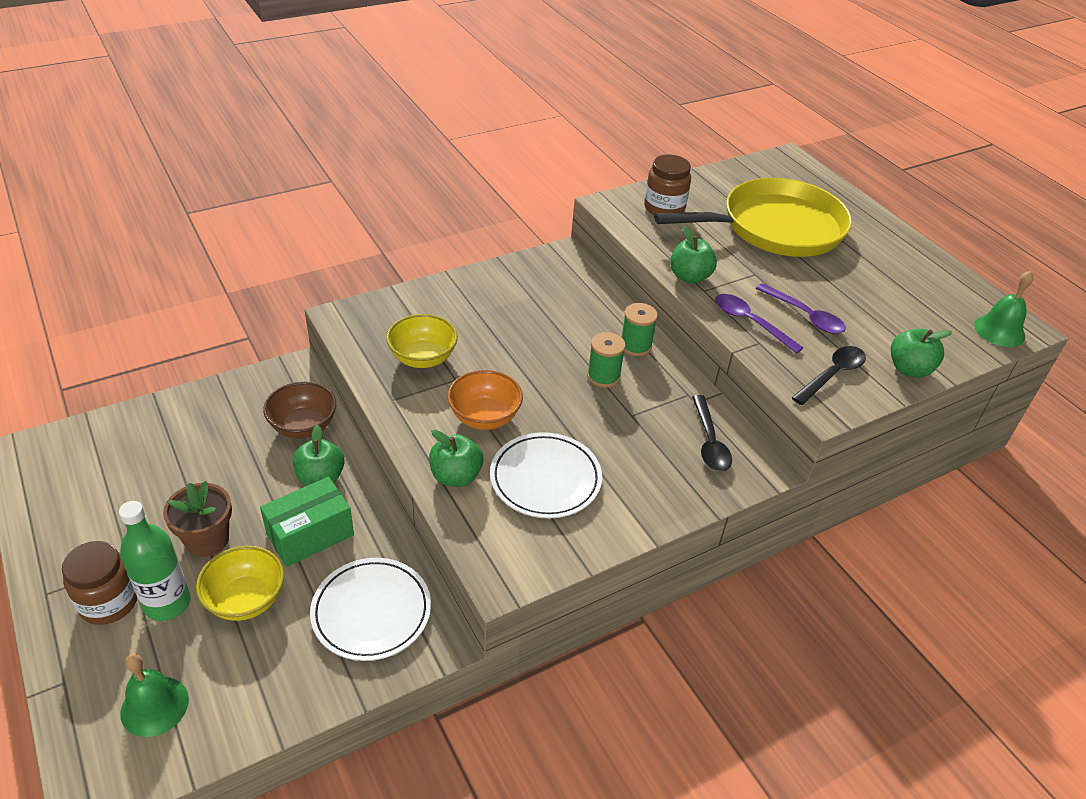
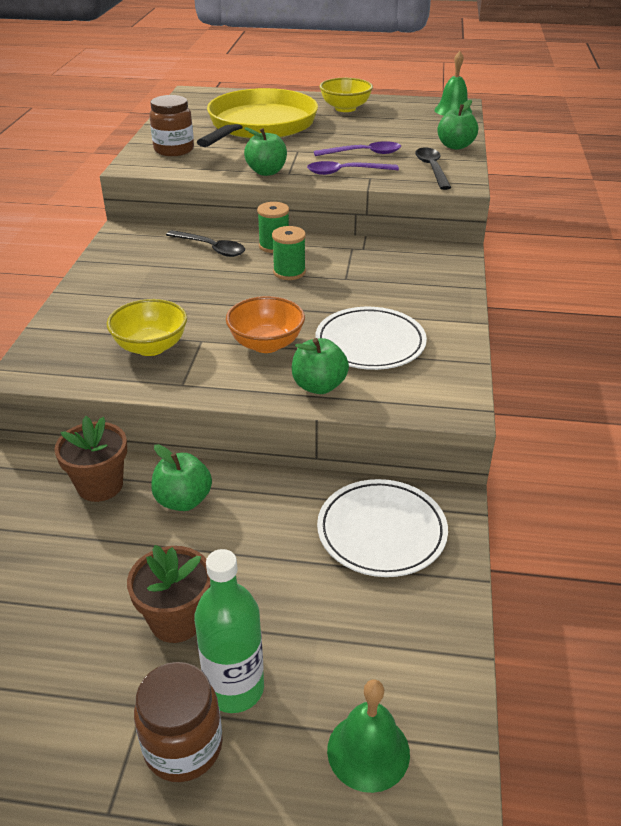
camera: 50 degrees left, 5 degrees down
yellow bowl [196,546,284,621] -> yellow bowl moved to [319,78,373,112]
green box [260,477,354,567] -> none
brown bowl [263,382,336,439] -> brown flower pot [54,416,127,502]
black spoon [692,395,732,472] -> black spoon moved to [166,230,245,257]

